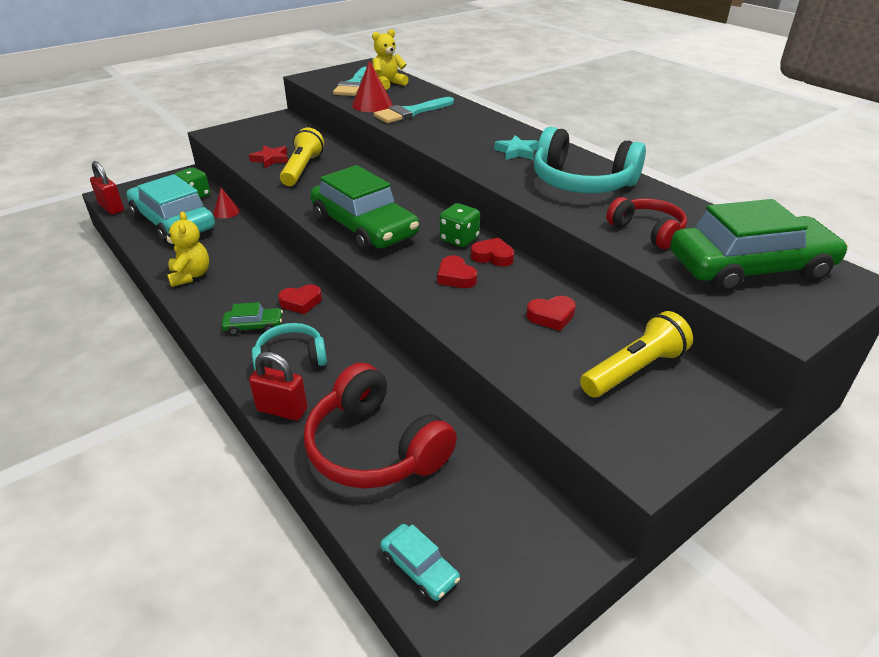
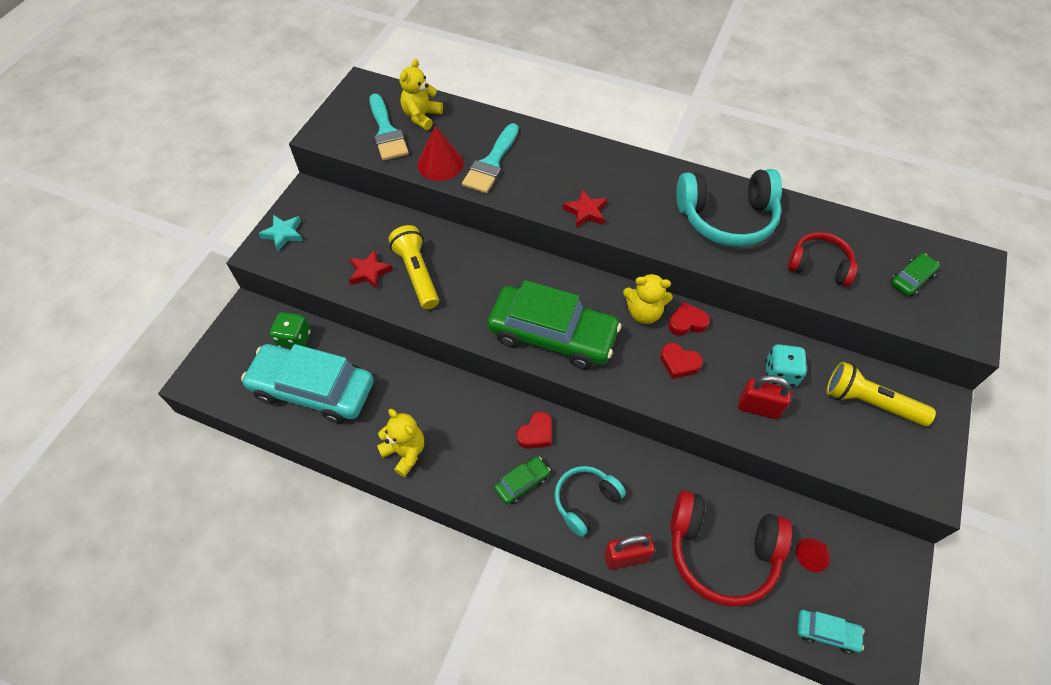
camera: 30 degrees left, 20 degrees up
red padlock [90,161,124,215] -> red padlock moved to [738,375,791,419]
red cone [213,188,240,218] -> red cone moved to [796,538,830,572]
green dice [440,203,480,247] -> yellow teddy bear [623,273,673,324]
turquoise star [494,135,539,160] -> turquoise star moved to [258,215,303,251]
red heart [526,296,576,331] -> turquoise dice [765,344,807,387]
yellow flashlight [580,311,693,397] -> yellow flashlight turned 90 degrees counterclockwise [826,362,936,426]
green car [670,199,848,292] -> green car [891,253,940,296], size x0.43
none -> red star [563,189,608,228]

